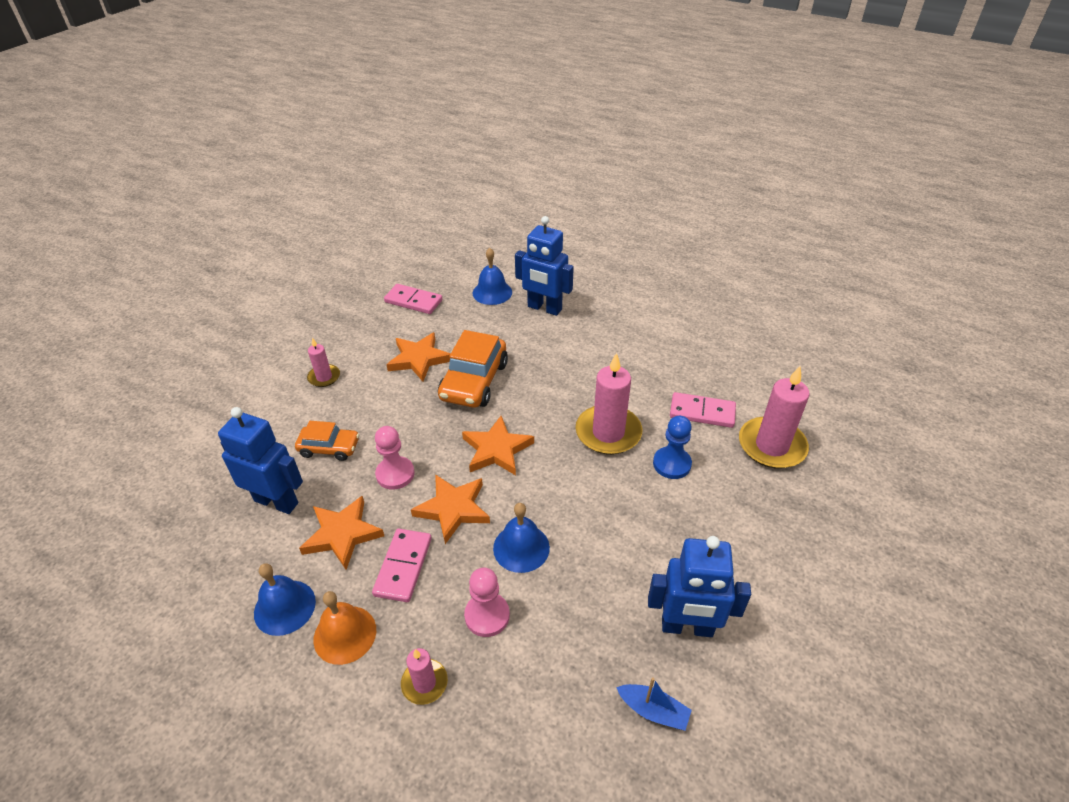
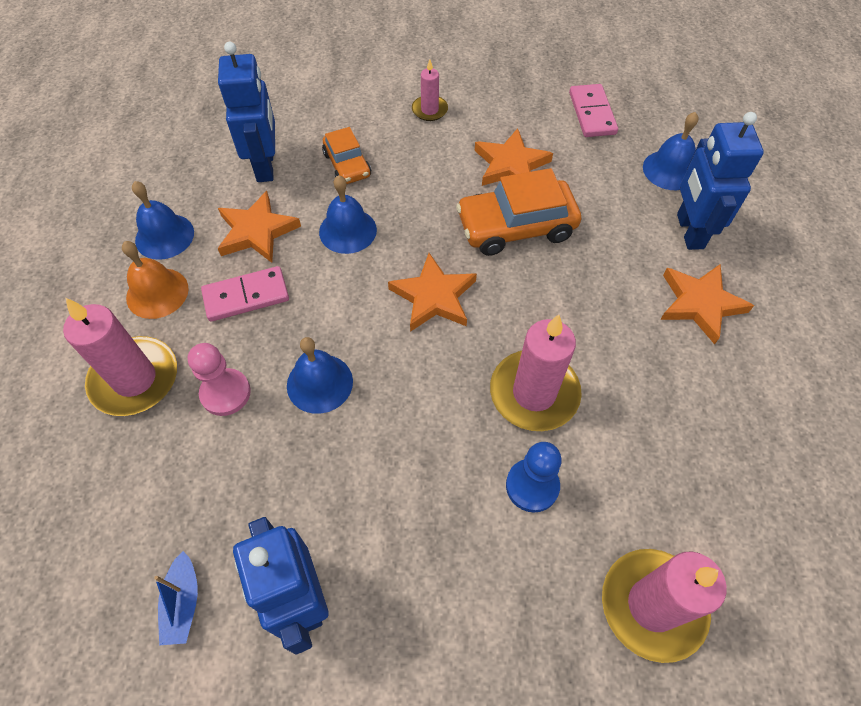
camera: 60 degrees right, 15 degrees up
pink pawn [375,426,415,490] -> blue bell [319,175,377,254]
pink candle [401,648,448,705] -> pink candle [63,298,177,416], size x1.90
orange star [411,474,490,544] -> orange star moved to [660,264,754,344]
pink domino [670,392,736,428] -> none

